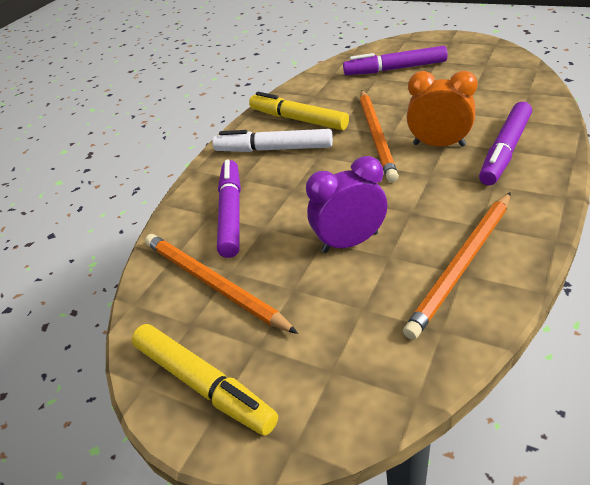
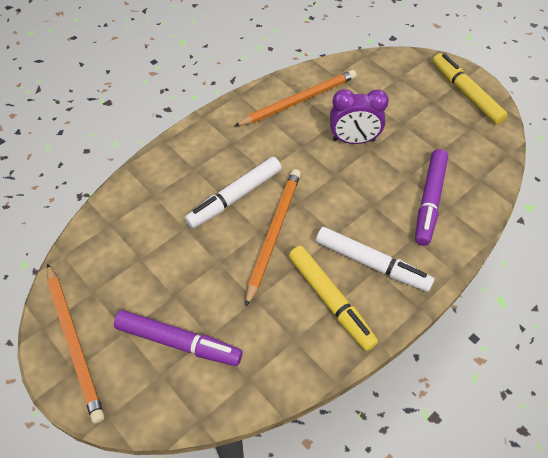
camera: 165 degrees left, 15 degrees up
orange pencil [145,234,298,334] -> orange pencil moved to [47,263,104,423]
orange clock [407,71,478,147] -> white marker [185,157,282,229]
purple marker [479,102,532,185] -> none

